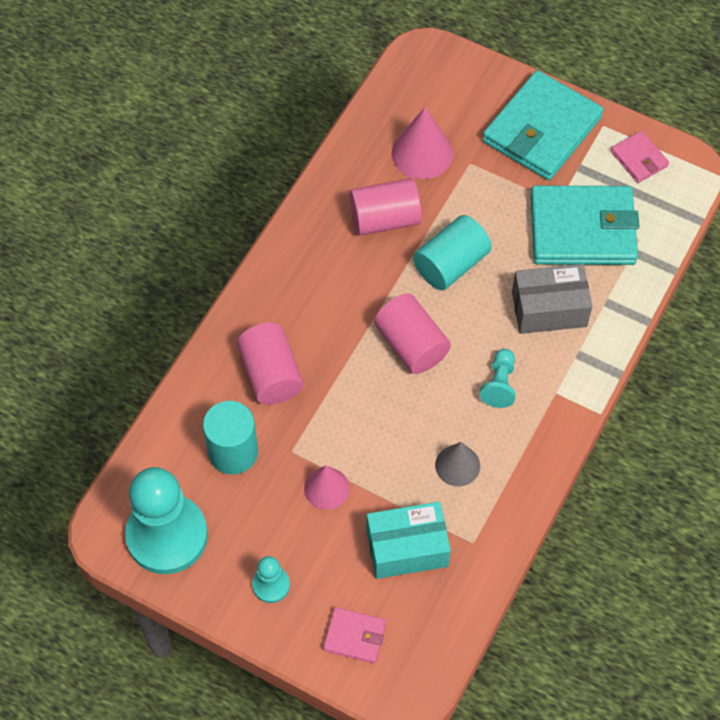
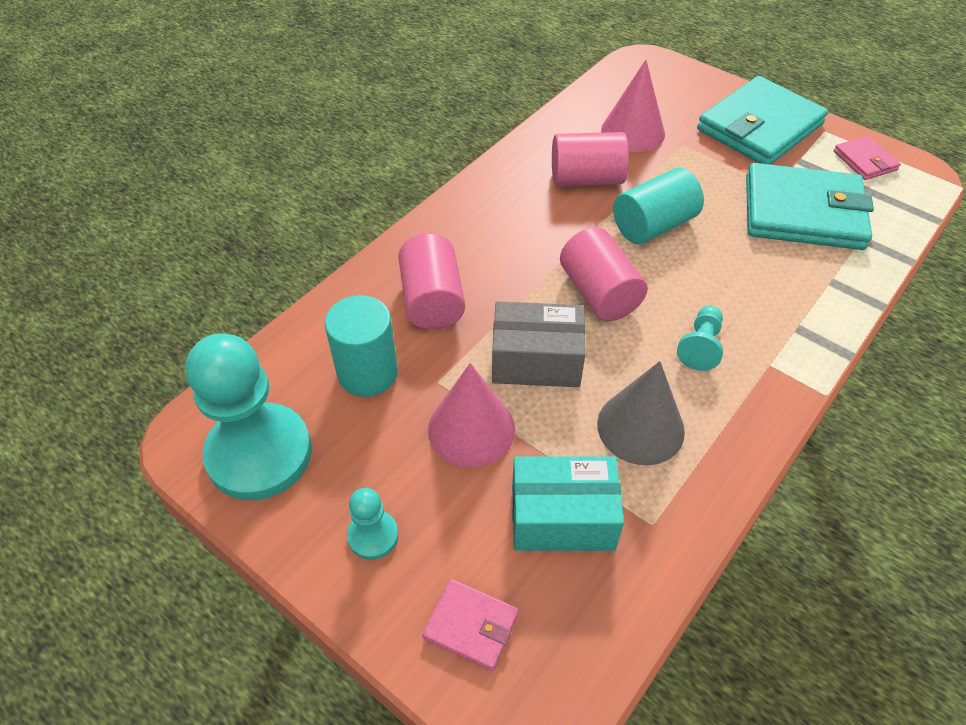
camera: 10 degrees right, 10 degrees down
pink cone [304,465,350,510] -> pink cone [428,363,515,467], size x1.51
grey cone [435,442,480,486] -> grey cone [597,361,685,465], size x1.51
grey box [512,264,592,334] -> grey box moved to [492,301,586,387]

